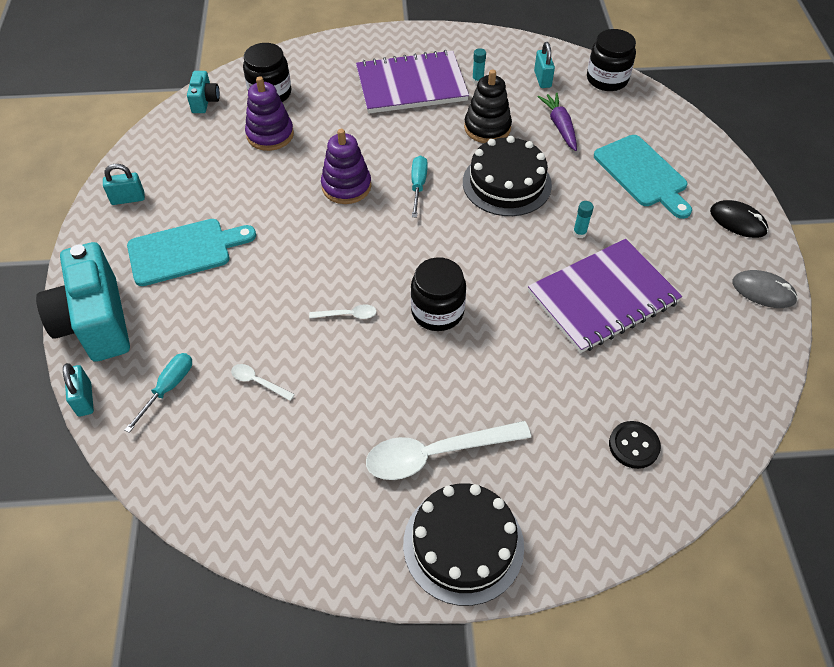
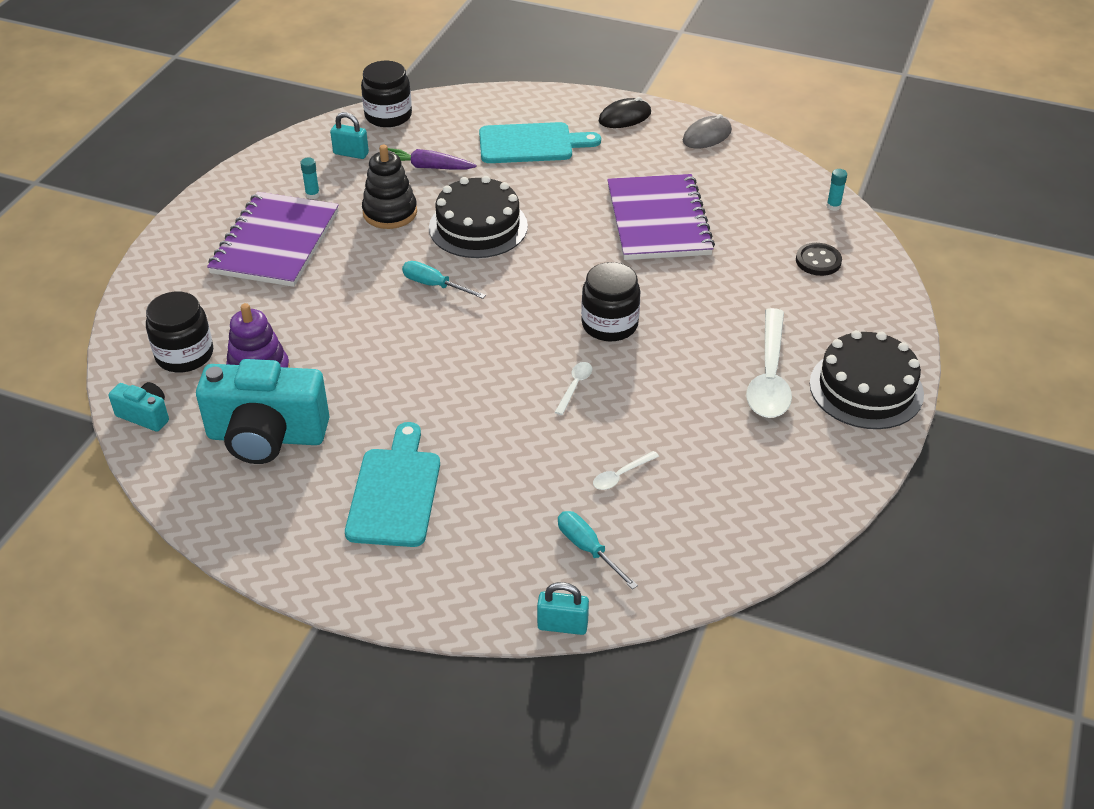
camera: 65 degrees left, 10 degrees down
turquoise camera [36,242,130,362] -> turquoise camera moved to [196,359,330,464]
turquoise padlock [103,164,145,205] -> none
purple stacking toy [321,129,371,204] -> none
turquoise glue stick [573,201,594,238] -> turquoise glue stick moved to [827,169,847,211]

